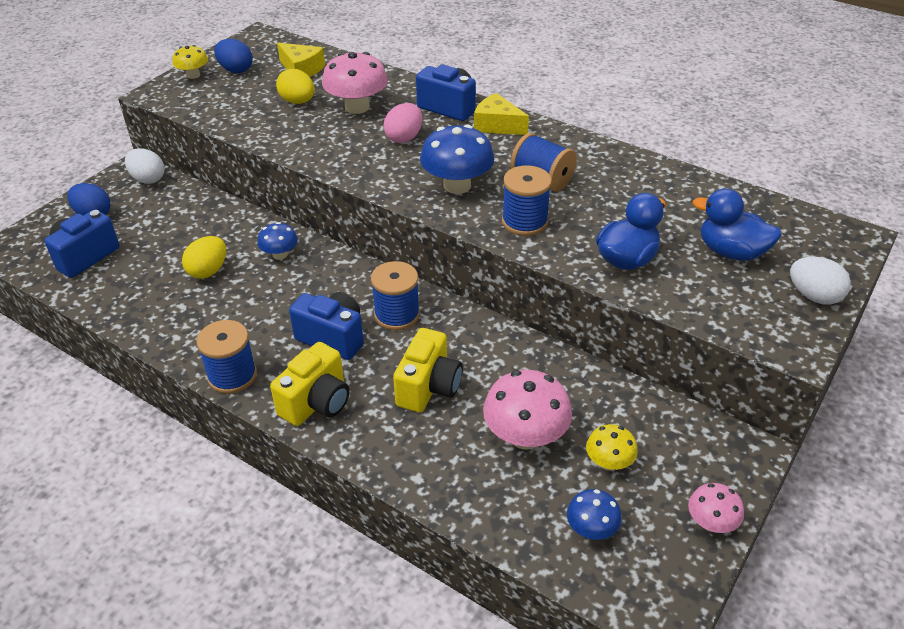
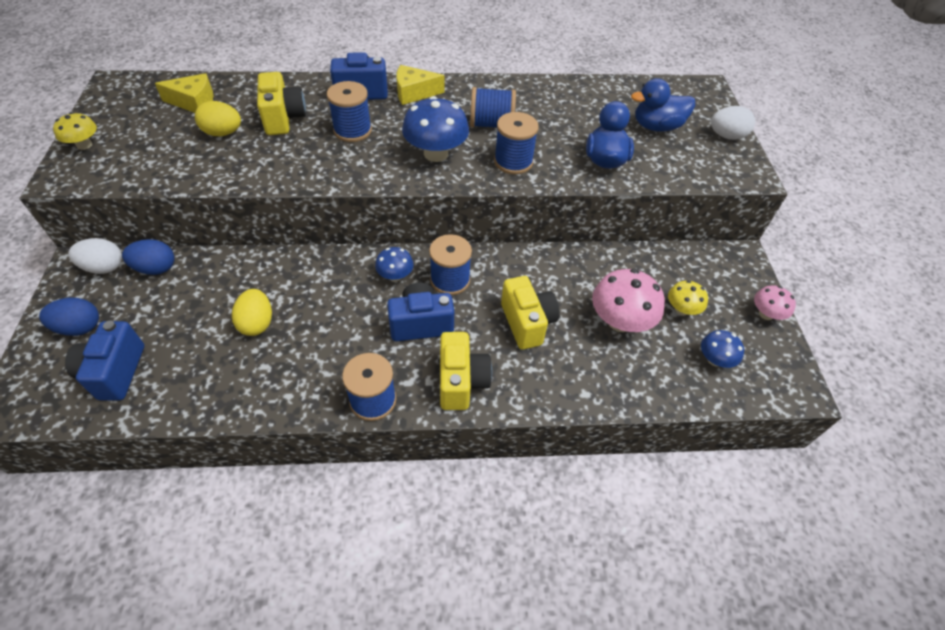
camera: 40 degrees left, 10 degrees up
blue egg [214,39,253,73] -> blue egg moved to [122,239,174,275]
blue mushroom [257,222,298,260] -> blue mushroom moved to [375,247,414,282]
pink mushroom [322,52,388,114] -> yellow camera [257,72,306,135]
pink egg [383,103,422,143] -> blue spool [327,81,372,142]

